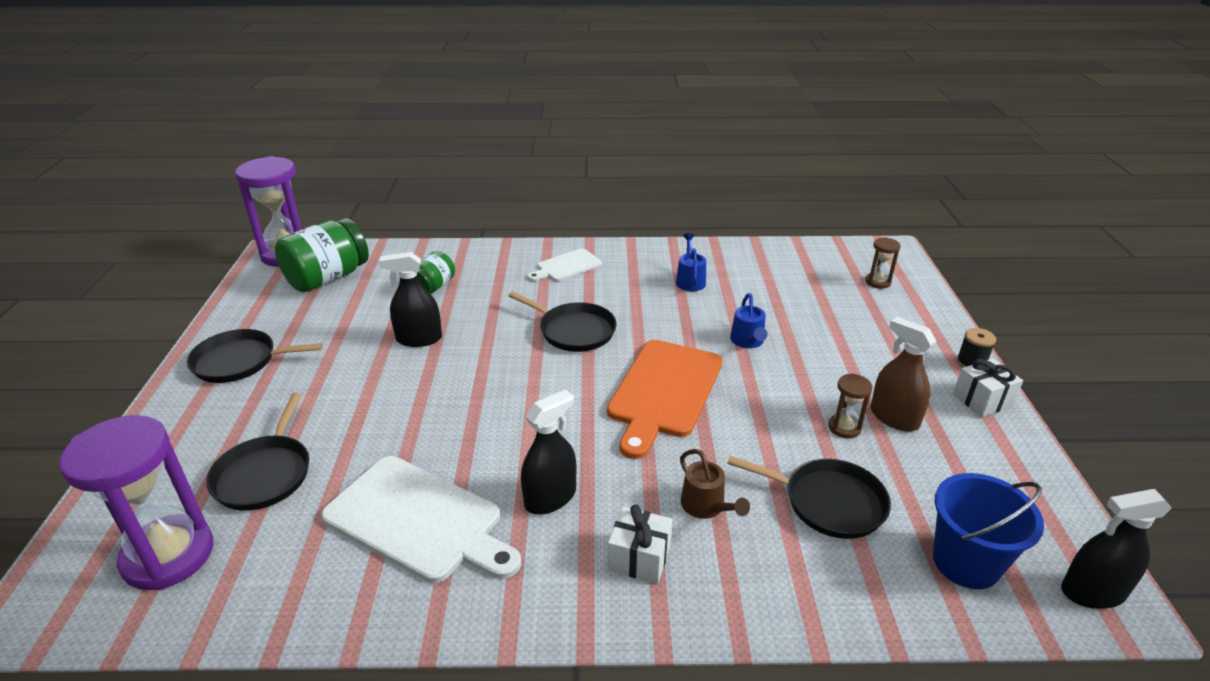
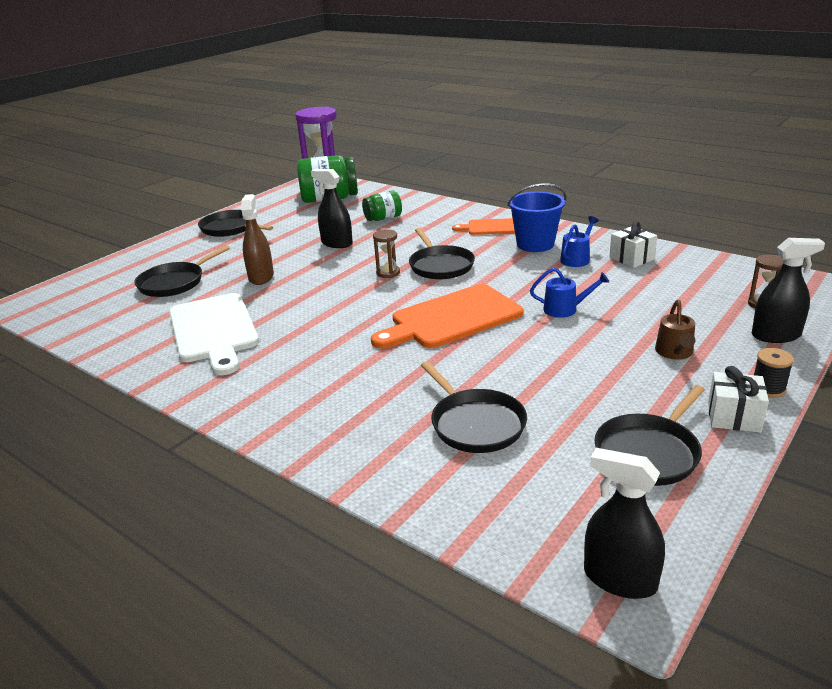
camera: 40 degrees right, 5 degrees down
purple hourglass [59,415,213,590] -> none
black spray bottle [521,389,576,515] -> black spray bottle moved to [752,238,825,343]
white cutting board [528,248,602,281] -> orange cutting board [452,218,515,235]
white gift [608,505,672,584] -> white gift moved to [609,222,657,268]
brown watering can [680,449,750,519] -> brown watering can moved to [655,300,695,360]
blue watering can [730,293,768,348] -> blue watering can turned 120 degrees counterclockwise [530,268,610,318]
brown hourglass [829,373,872,439] -> brown hourglass moved to [373,229,400,278]
brown spray bottle [871,317,936,431] -> brown spray bottle moved to [241,194,274,285]
blue bucket [933,473,1044,589] -> blue bucket moved to [507,184,567,252]
none -> black pan [595,385,705,486]

